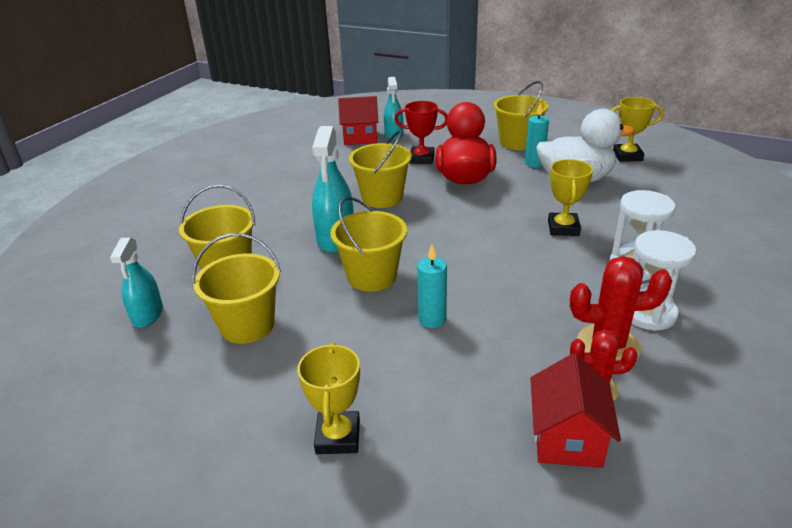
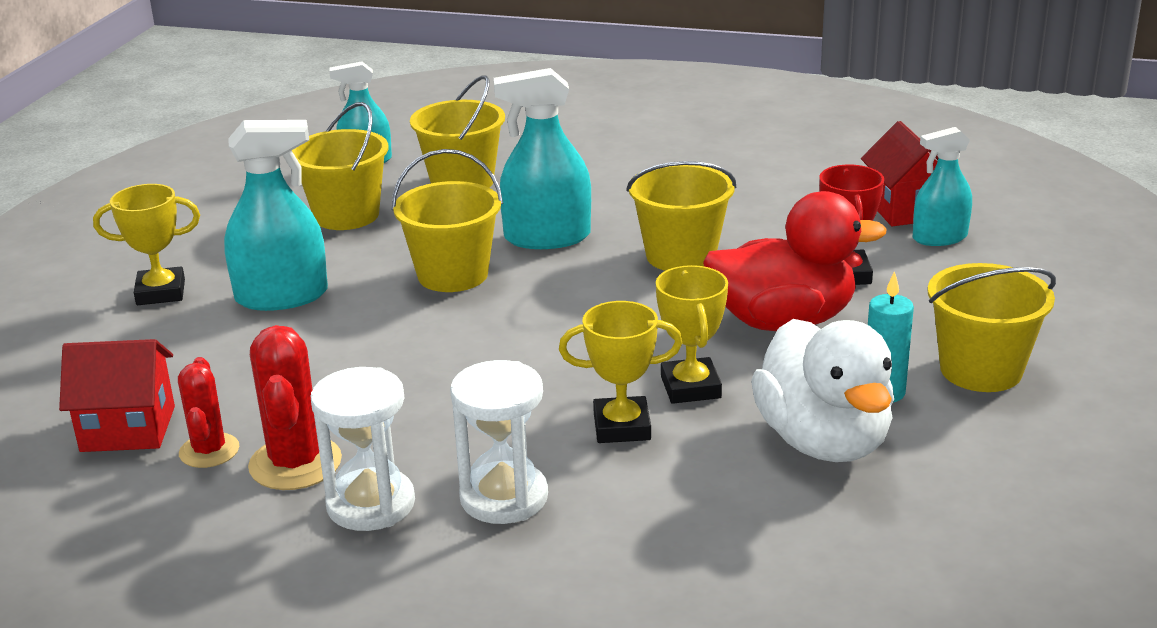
camera: 80 degrees right, 5 degrees down
turquoise candle [417,245,447,328] -> none
yellow trophy [611,97,664,162] -> yellow trophy moved to [656,265,728,404]
none -> turquoise spray bottle [224,120,328,311]

